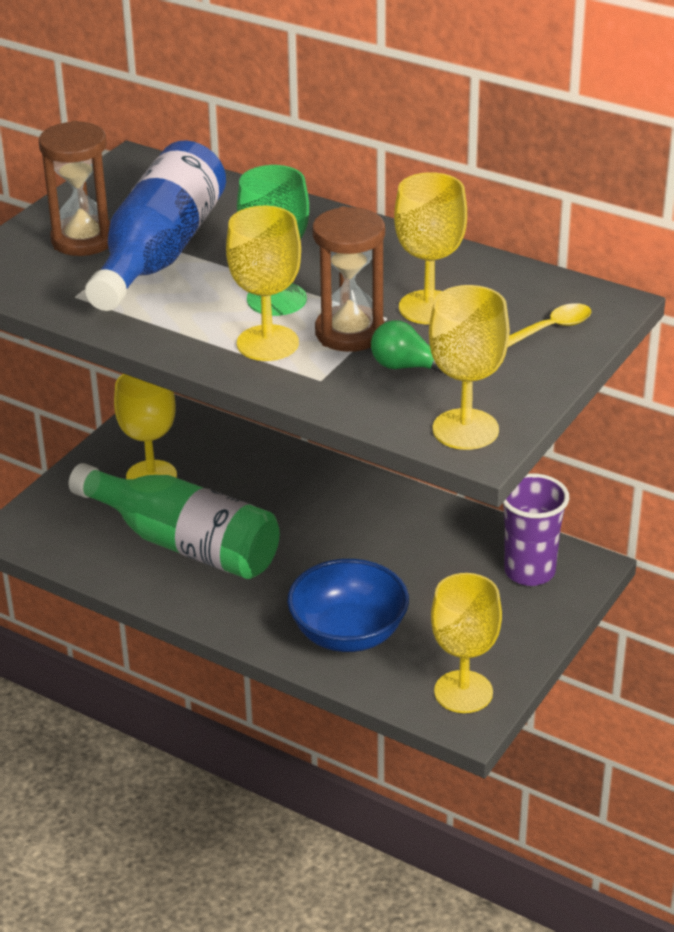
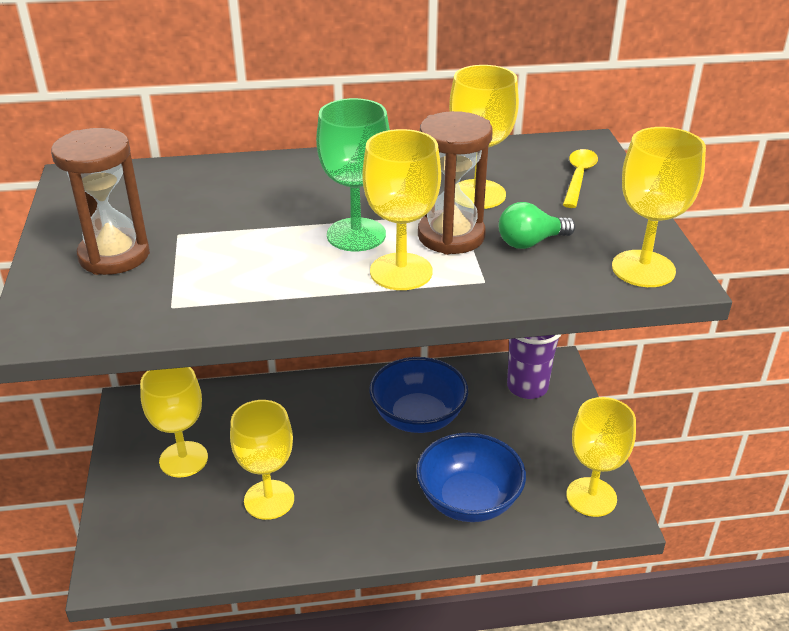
camera: 40 degrees left, 0 degrees up
green bottle [69,463,280,579] -> yellow goblet [230,400,294,520]
blue bottle [85,140,226,311] -> none
none -> blue bowl [369,357,468,433]

